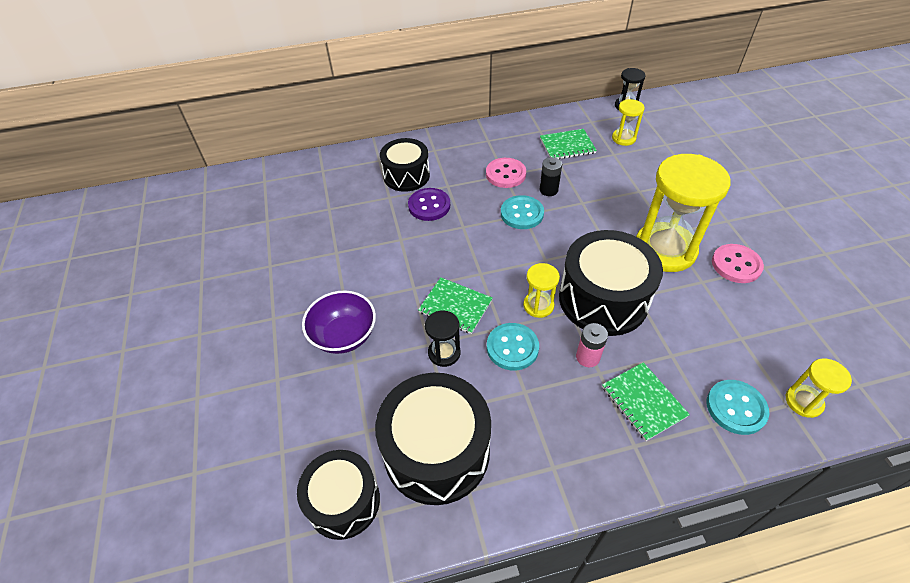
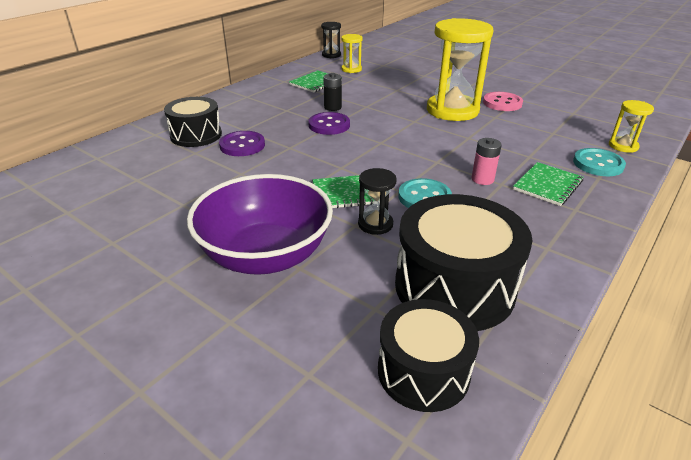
camera: 40 degrees left, 15 degrees down
purple bowl [302,290,376,354] -> purple bowl [187,174,333,275], size x1.57
pink button [486,158,526,188] -> none
turquoise button [501,195,544,229] -> purple button [308,112,350,135]
yellow hourglass [523,263,560,318] -> none
black drum [559,230,663,336] -> none
green notebook [602,362,690,441] -> green notebook turned 75 degrees counterclockwise [513,162,583,206]

